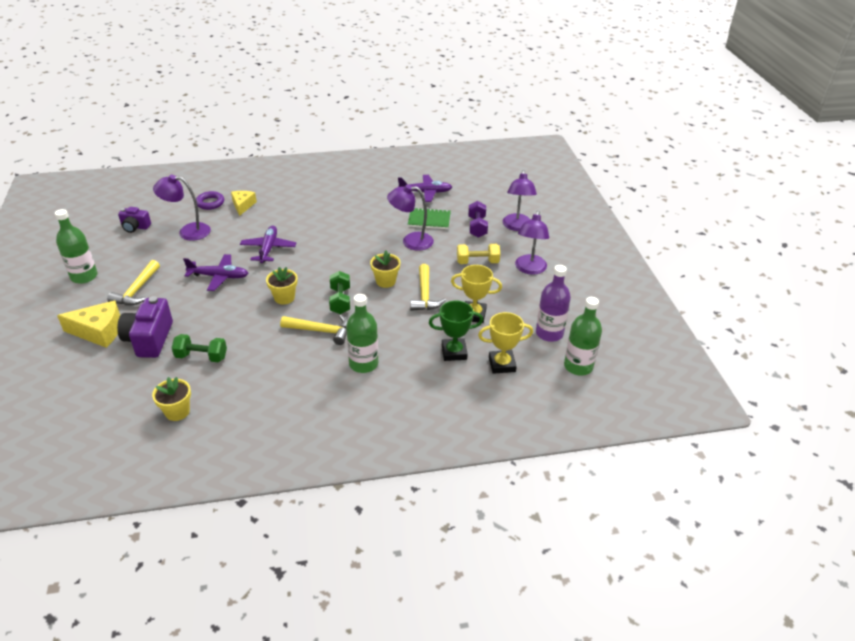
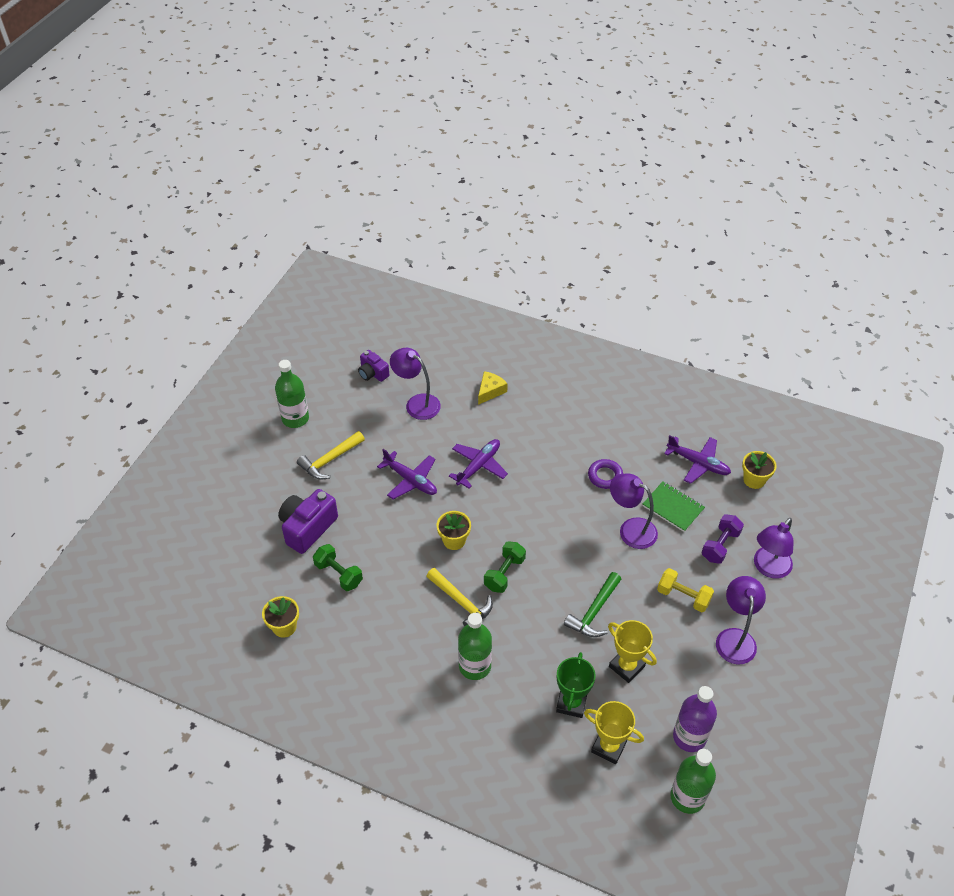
camera: 35 degrees right, 10 degrees up
yellow cheese [57,300,120,348] -> none
purple ring [196,191,224,210] -> purple ring moved to [588,459,623,489]
yellow flower pot [370,250,400,288] -> yellow flower pot moved to [742,451,776,489]
yellow hammer [410,264,446,311] -> green hammer [564,572,621,637]
green trophy [429,301,483,361] -> green trophy turned 75 degrees clockwise [556,652,596,718]
purple lamp [515,211,549,275] -> purple lamp turned 135 degrees clockwise [716,576,766,665]

